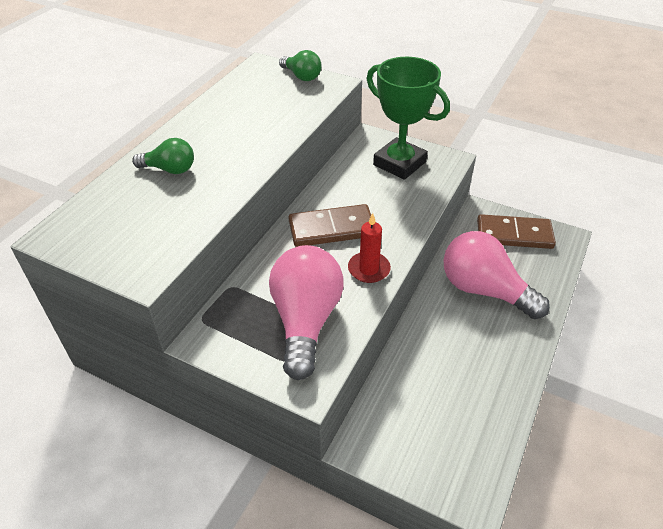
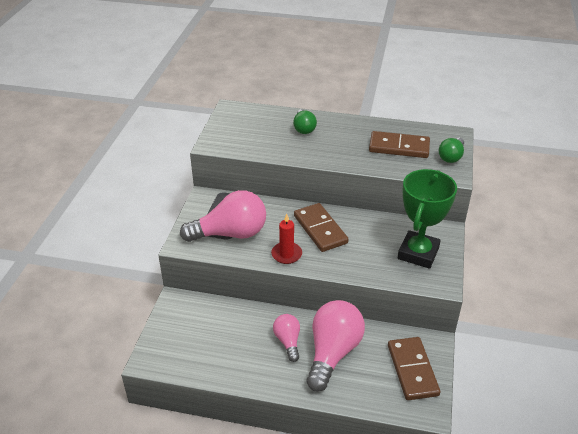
camera: 75 degrees right, 5 degrees down
none -> pink light bulb [273,314,300,362]
none -> brown domino [369,131,430,158]

